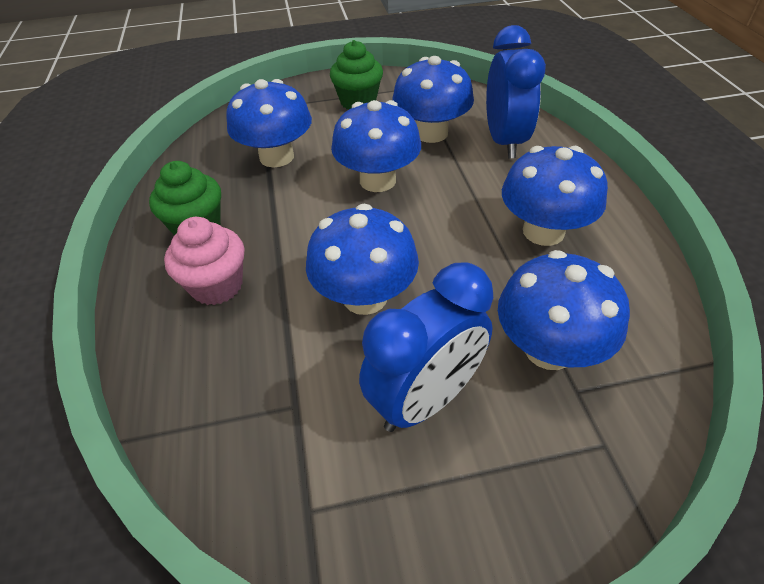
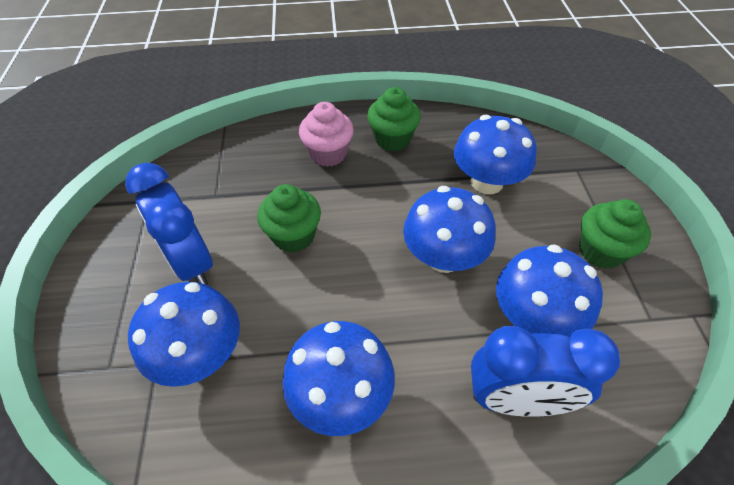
camera: 95 degrees right, 5 degrees up
blue mushroom [306,204,419,315] -> green cupcake [257,184,321,253]

